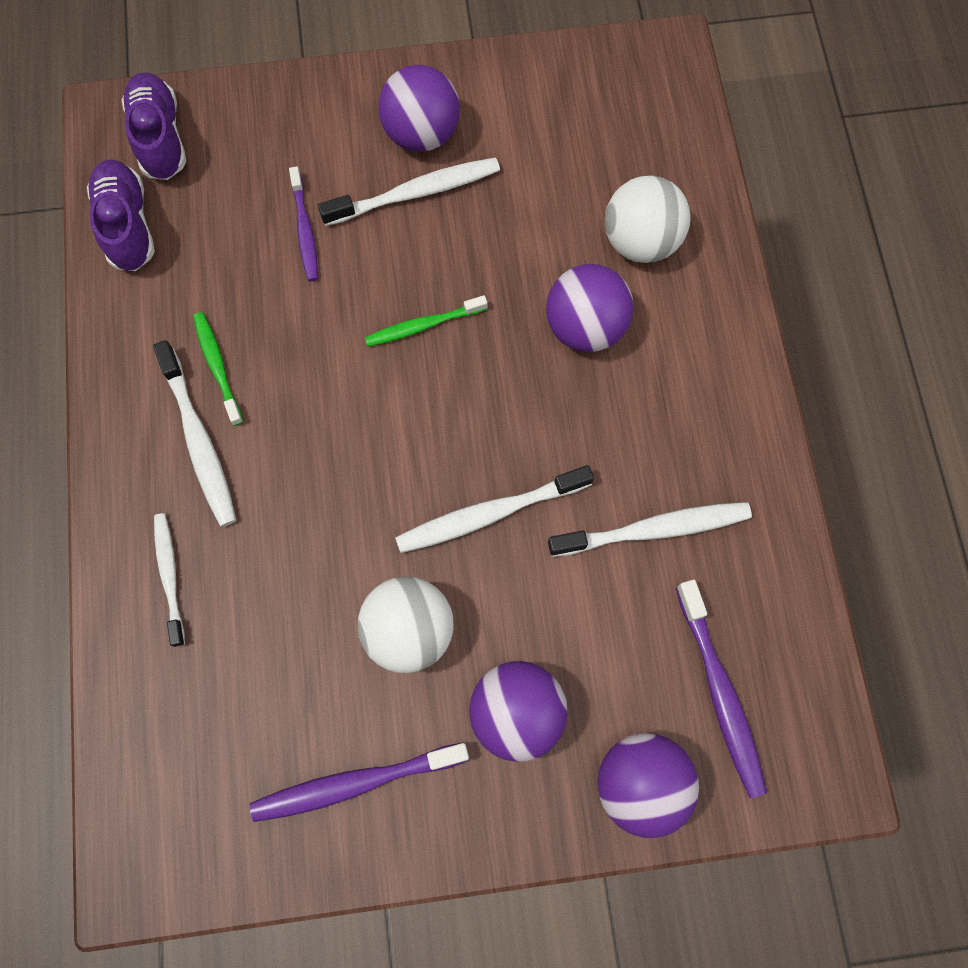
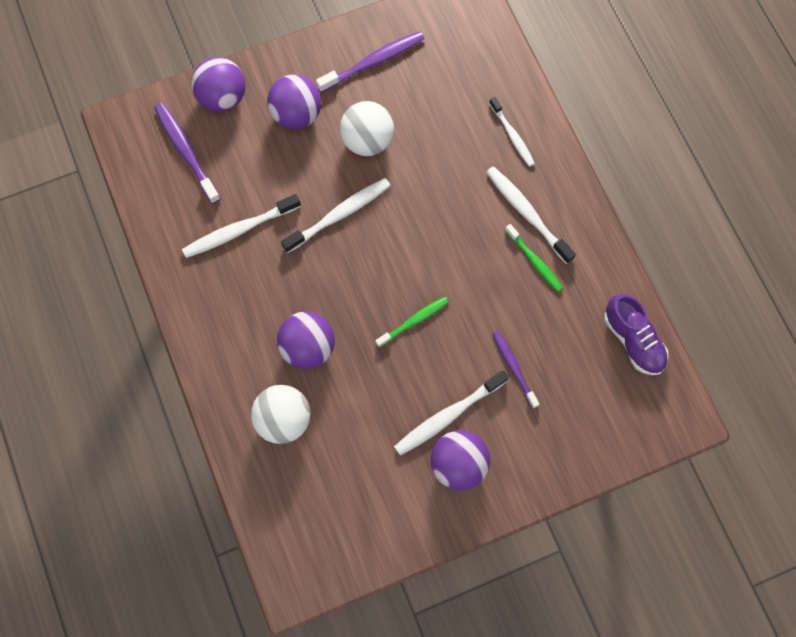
camera: 165 degrees right, 0 degrees up
purple shoe [122,73,186,180] -> none

